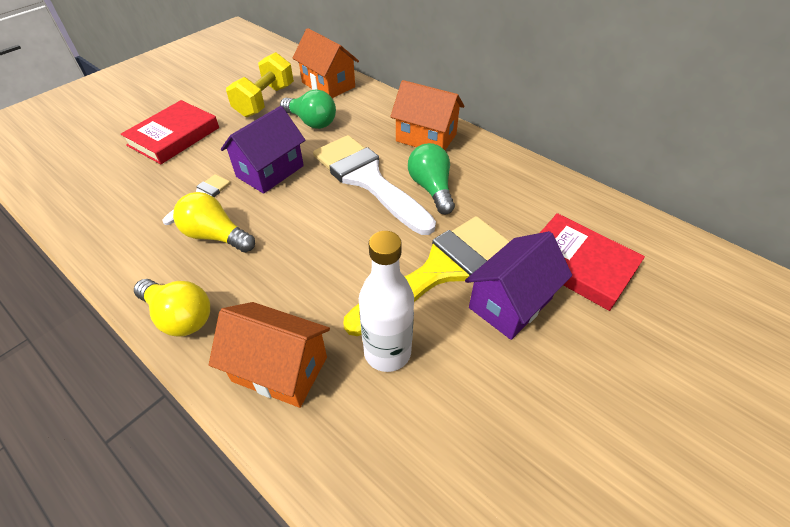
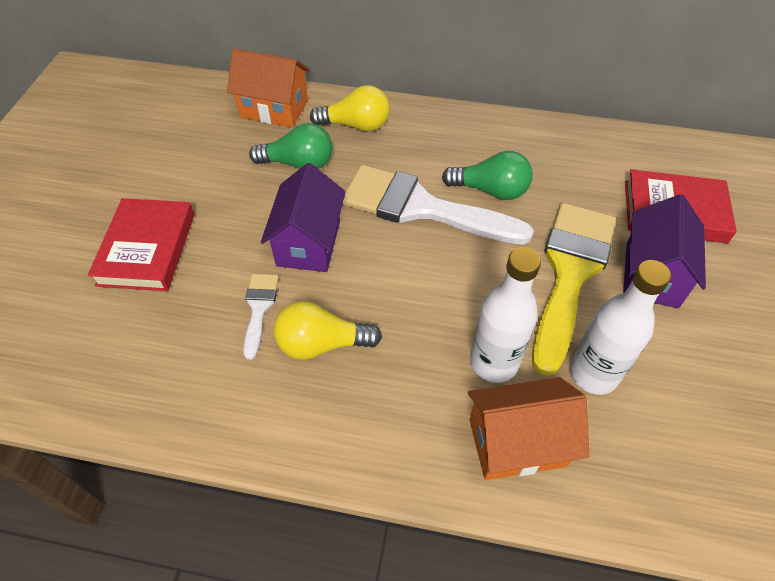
camera: 30 degrees left, 5 degrees up
yellow light bulb [134,279,210,336] -> yellow light bulb moved to [310,85,390,131]
yellow dumbbell [226,52,294,117] -> none
orange house [390,80,464,150] -> none
green light bulb [408,143,455,214] -> green light bulb turned 150 degrees clockwise [442,151,533,200]
none -> white bottle [470,247,541,383]

